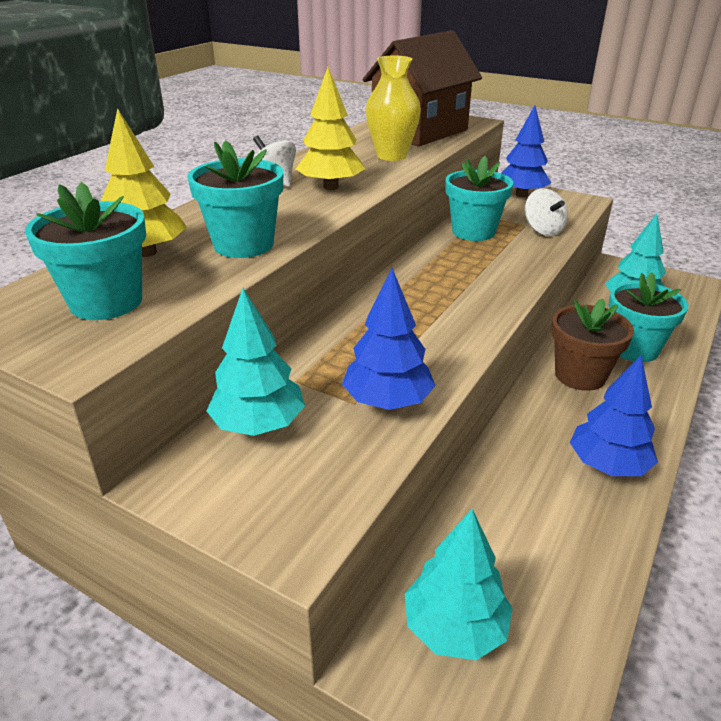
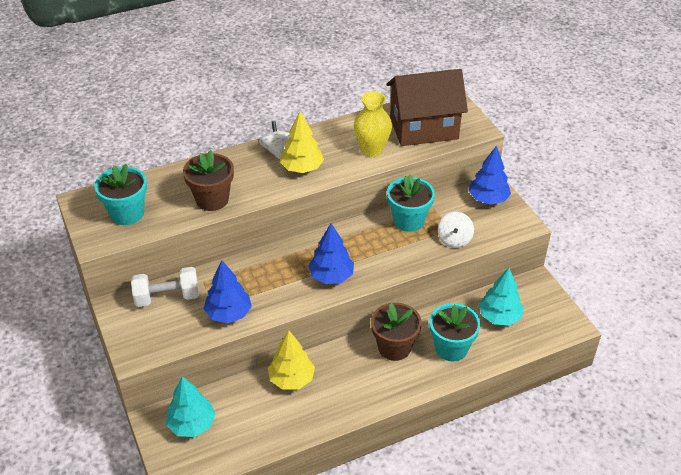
camera: 35 degrees right, 10 degrees up
yellow tree [101,108,187,257] -> yellow tree moved to [268,330,315,390]
turquoise flower pot [187,140,283,258] -> brown flower pot [183,150,234,211]
turquoise tree [206,288,305,436] -> white dumbbell [131,267,199,307]
blue tree [570,355,658,476] -> blue tree moved to [308,223,354,284]

